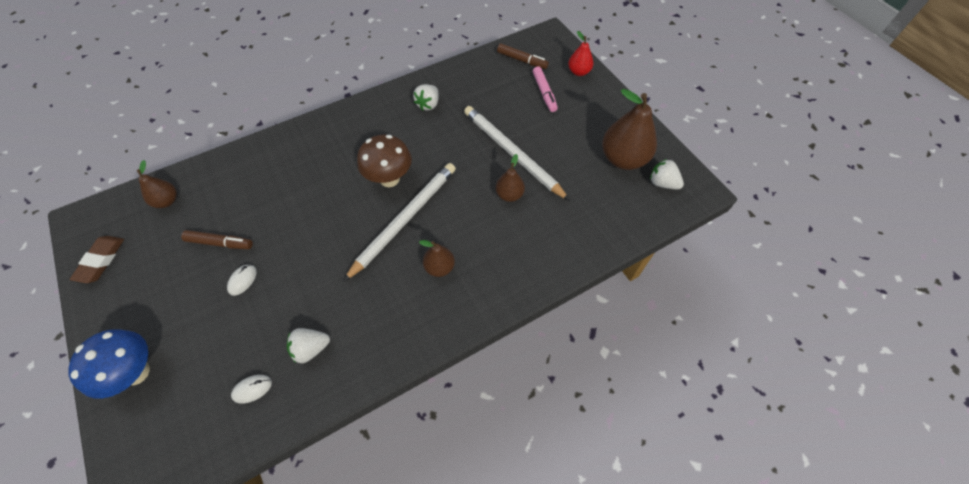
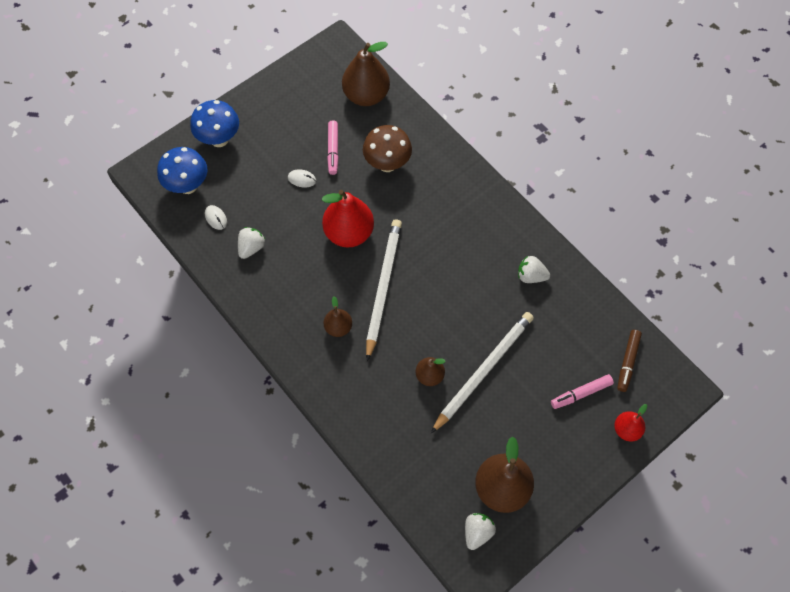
camera: 80 degrees right, 5 degrees up
brown eraser [70,236,124,283] -> none
brown pear [137,160,177,208] -> brown pear [342,42,390,106], size x1.86
brown marker [181,230,253,249] -> pink marker [327,120,339,175]
white strawberry [287,328,330,363] -> white strawberry turned 60 degrees clockwise [238,227,266,259]
white pencil [343,163,456,282] -> white pencil turned 105 degrees counterclockwise [366,219,402,361]
brown mushroom [357,135,412,187] -> brown mushroom moved to [363,125,412,172]
none -> blue mushroom [157,147,207,194]
none -> red pear [322,190,374,248]

